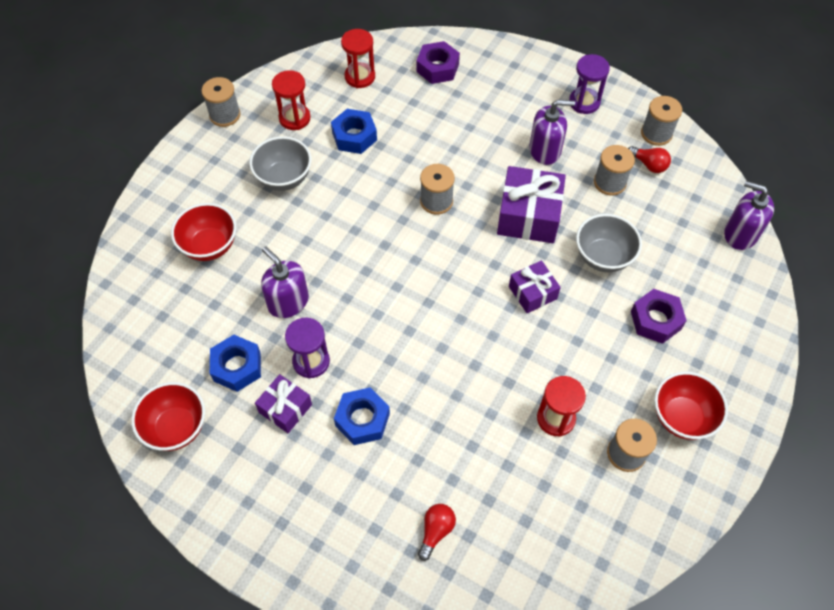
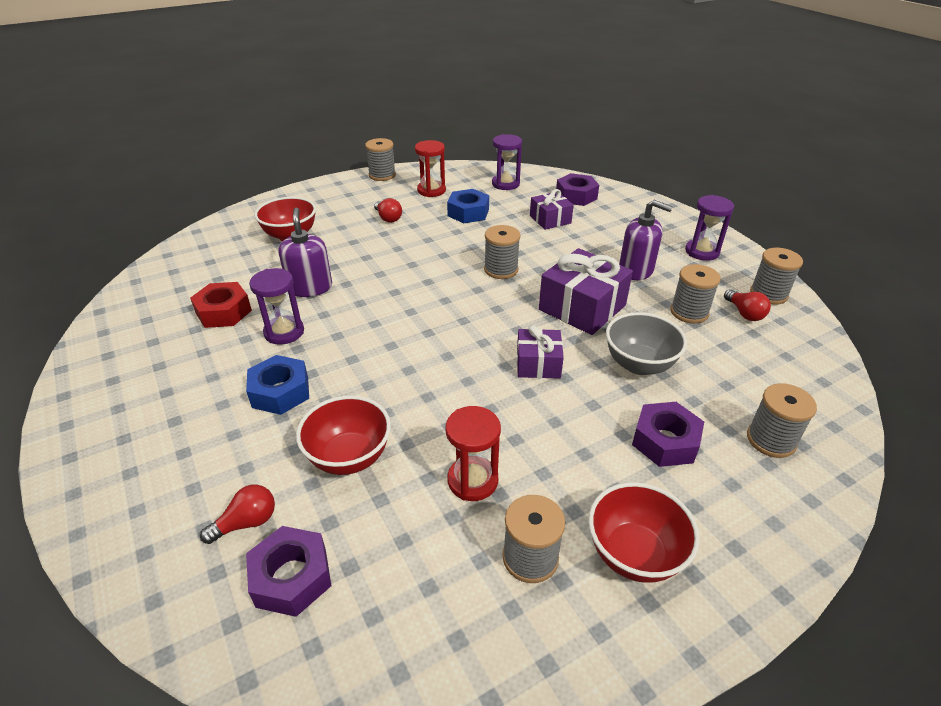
camera: 30 degrees right, 20 degrees down
red bowl [131,382,205,451] -> red bowl moved to [296,396,391,475]
blue nut [210,335,261,392] -> red nut [190,282,252,328]
grey bowl [249,136,311,191] -> red light bulb [374,198,402,223]
purple gift [255,374,312,433] -> purple gift moved to [530,189,574,230]
red hourglass [341,29,375,88] -> purple hourglass [492,134,522,190]
purple soap dispenser [724,181,774,250] -> none
none -> purple nut [246,526,331,617]
none -> grey spool [747,383,817,458]

